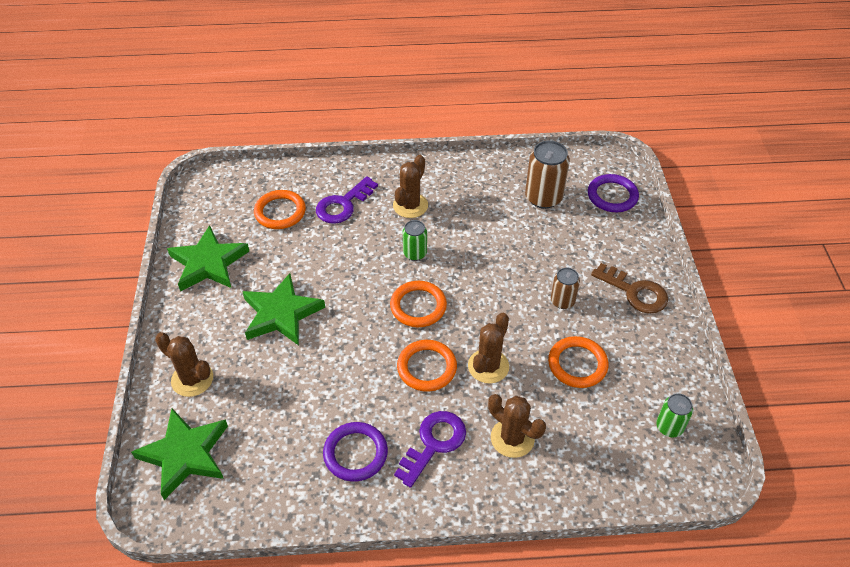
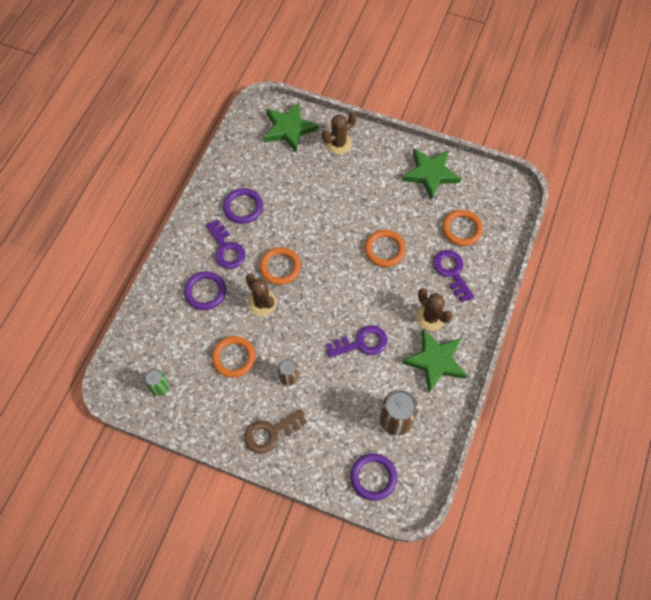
camera: 115 degrees right, 15 degrees up
green star [242,273,325,345] -> green star moved to [402,329,467,392]
orange ring [390,281,447,327] -> orange ring moved to [365,230,406,267]
green can [403,220,427,261] -> none
brown cactus [488,394,546,458] -> purple ring [184,271,226,310]
none -> purple key [326,326,388,358]

